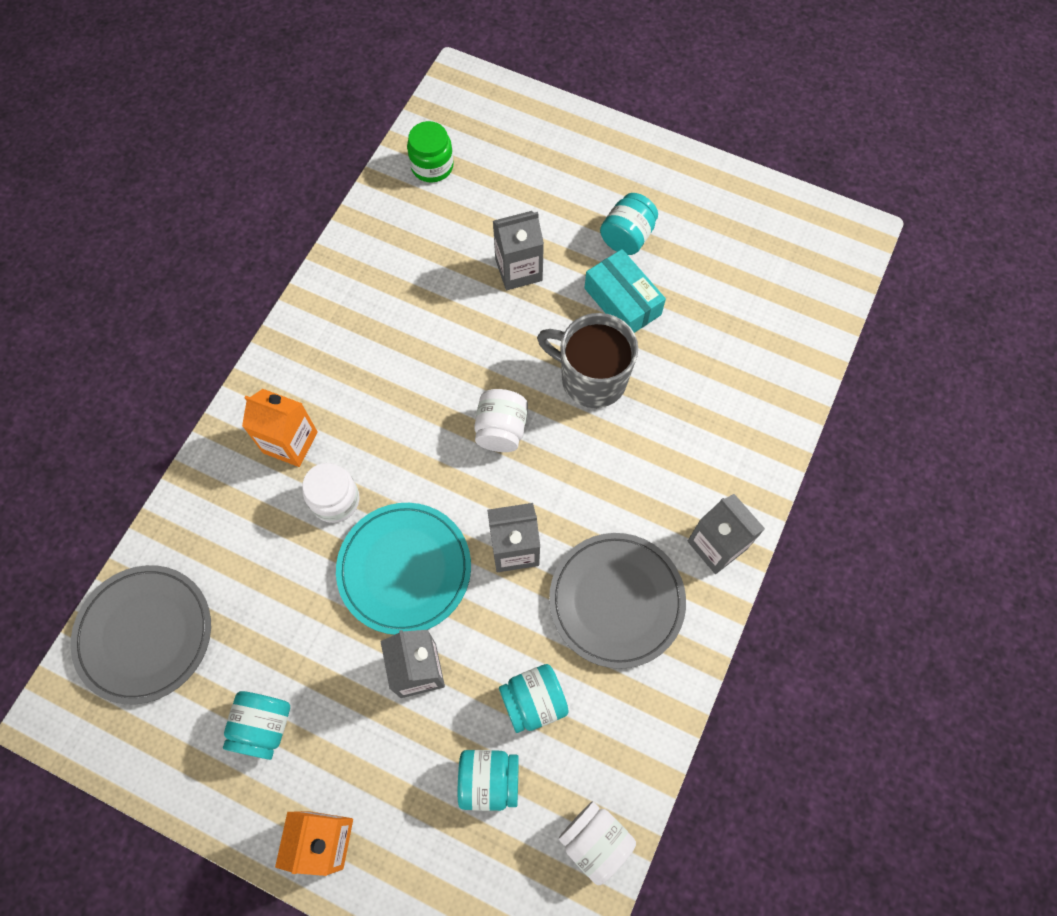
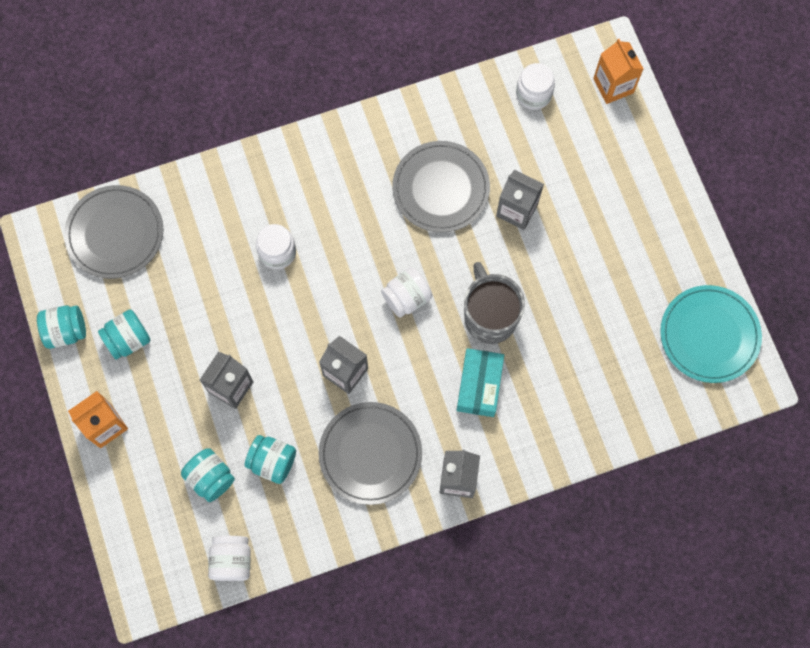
camera: 45 degrees right, 5 degrees up
orange carton [242,389,318,467] -> orange carton moved to [593,39,644,104]
turquoise plate [336,503,471,635] -> turquoise plate moved to [660,285,762,383]
green jar [407,121,454,183] -> white jar [516,63,555,110]
turquoise box [585,249,666,333] -> turquoise box moved to [457,348,504,417]
turquoise jar [600,193,658,255] -> turquoise jar moved to [37,305,86,349]
none -> grey plate [392,141,490,233]

